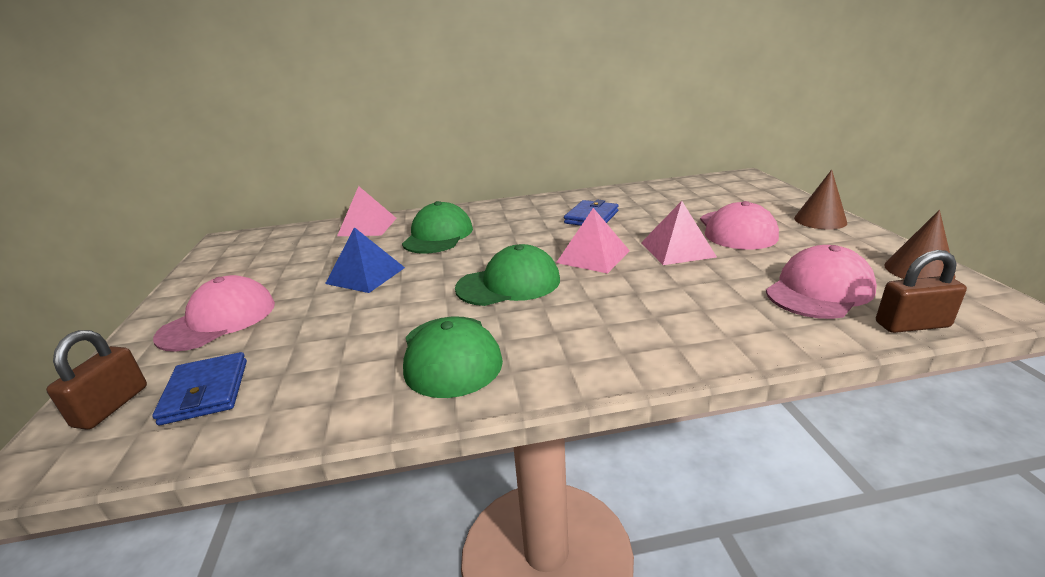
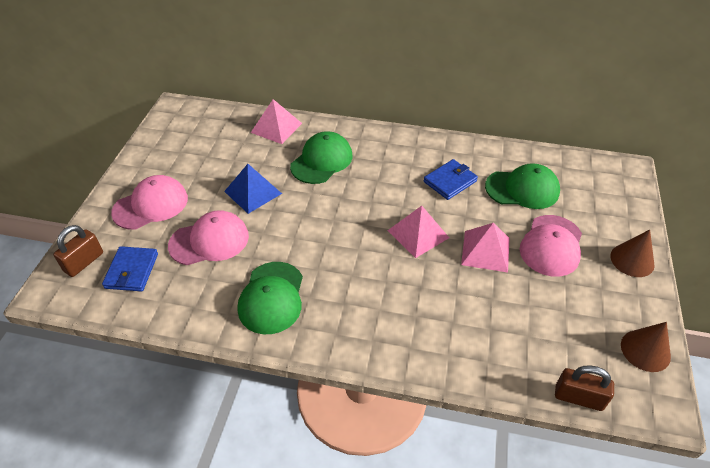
camera: 20 degrees right, 20 degrees up
green cap [455,244,560,306] -> green cap moved to [485,163,560,209]
pink cap [766,245,877,319] -> pink cap moved to [168,210,249,265]

